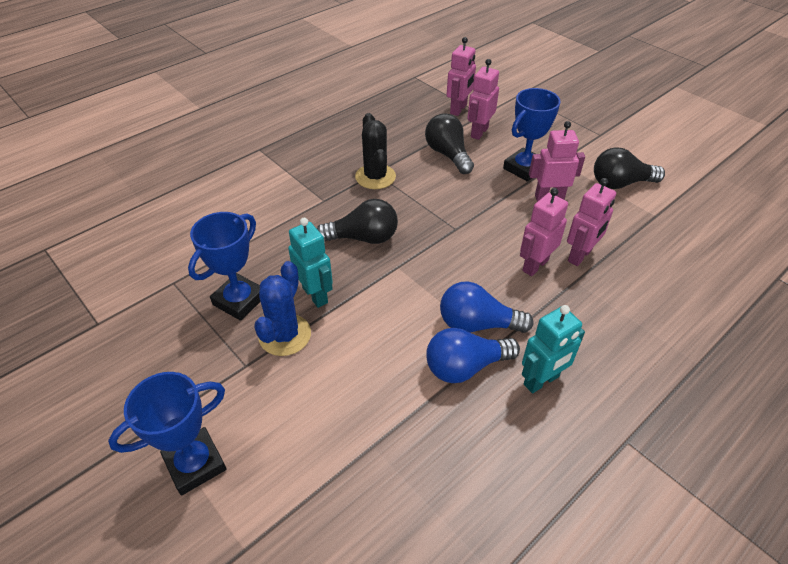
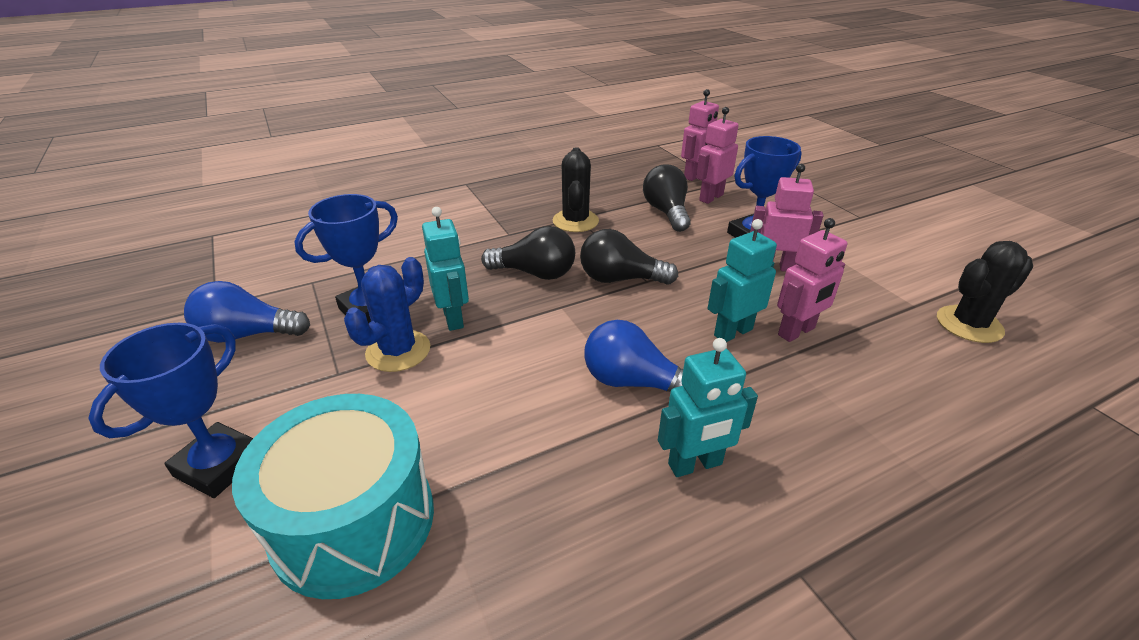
camera: 15 degrees right, 10 degrees down
blue trophy [108,372,226,495] -> blue trophy turned 45 degrees counterclockwise [88,323,253,498]
blue light bulb [426,328,520,383] -> blue light bulb moved to [184,281,310,343]
pink robot [520,188,568,276] -> turquoise robot [708,219,777,342]
black light bulb [594,147,665,189] -> black light bulb moved to [580,229,678,285]
none -> turquoise drum [232,394,434,599]
none -> black cactus [937,241,1033,343]

